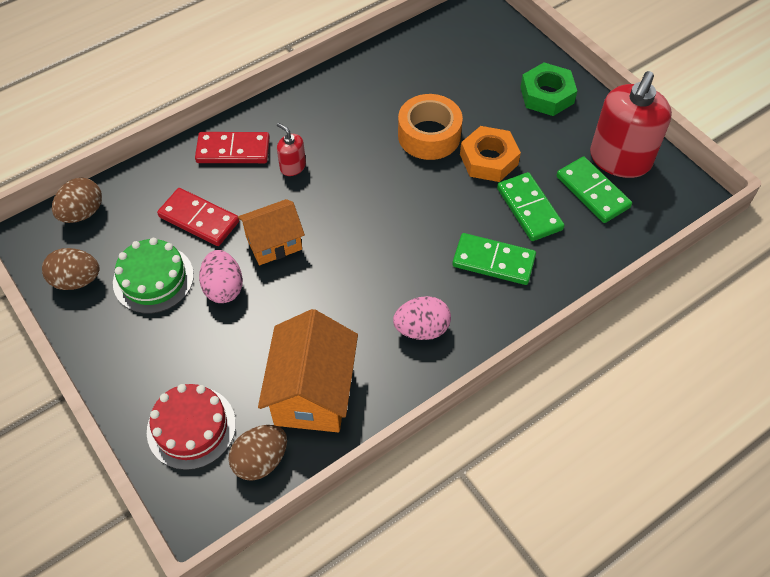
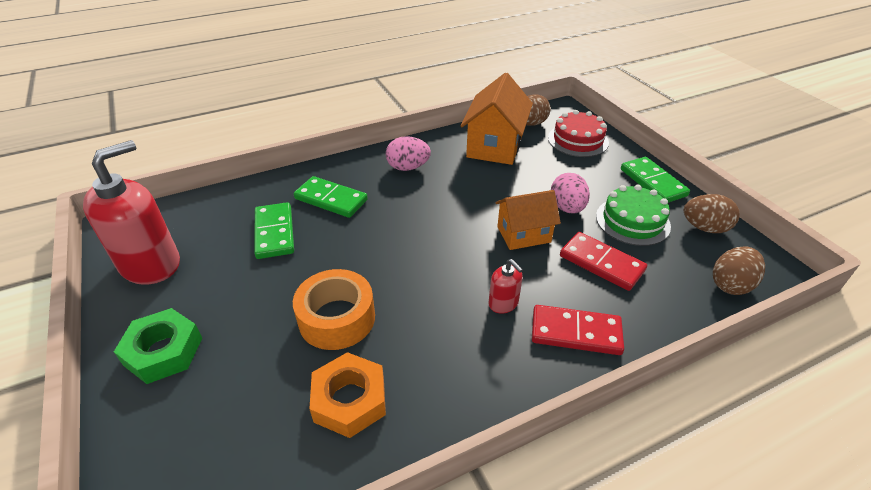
camera: 170 degrees left, 15 degrees down
orange nut [460,126,521,182] -> orange nut moved to [309,352,386,438]
green domino [557,157,632,223] -> green domino moved to [621,157,690,203]

